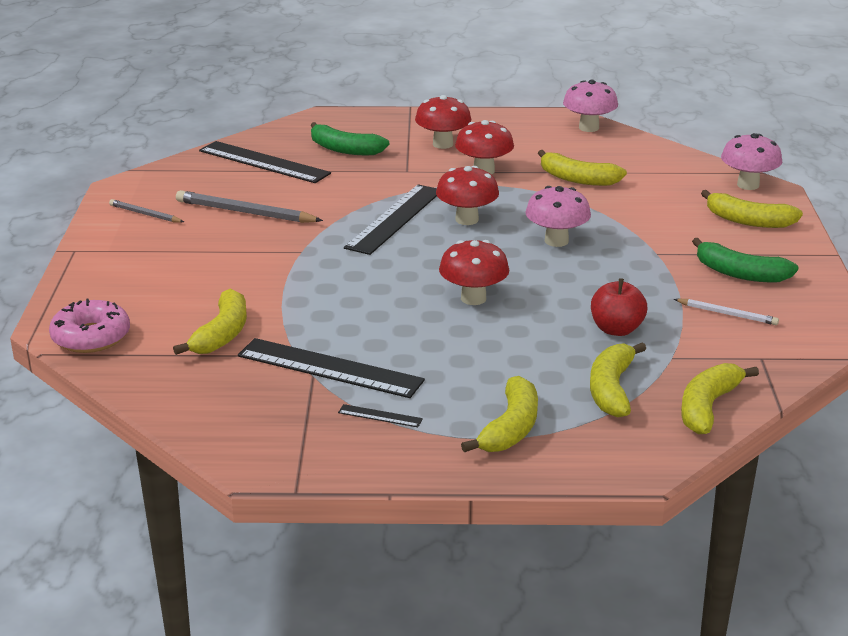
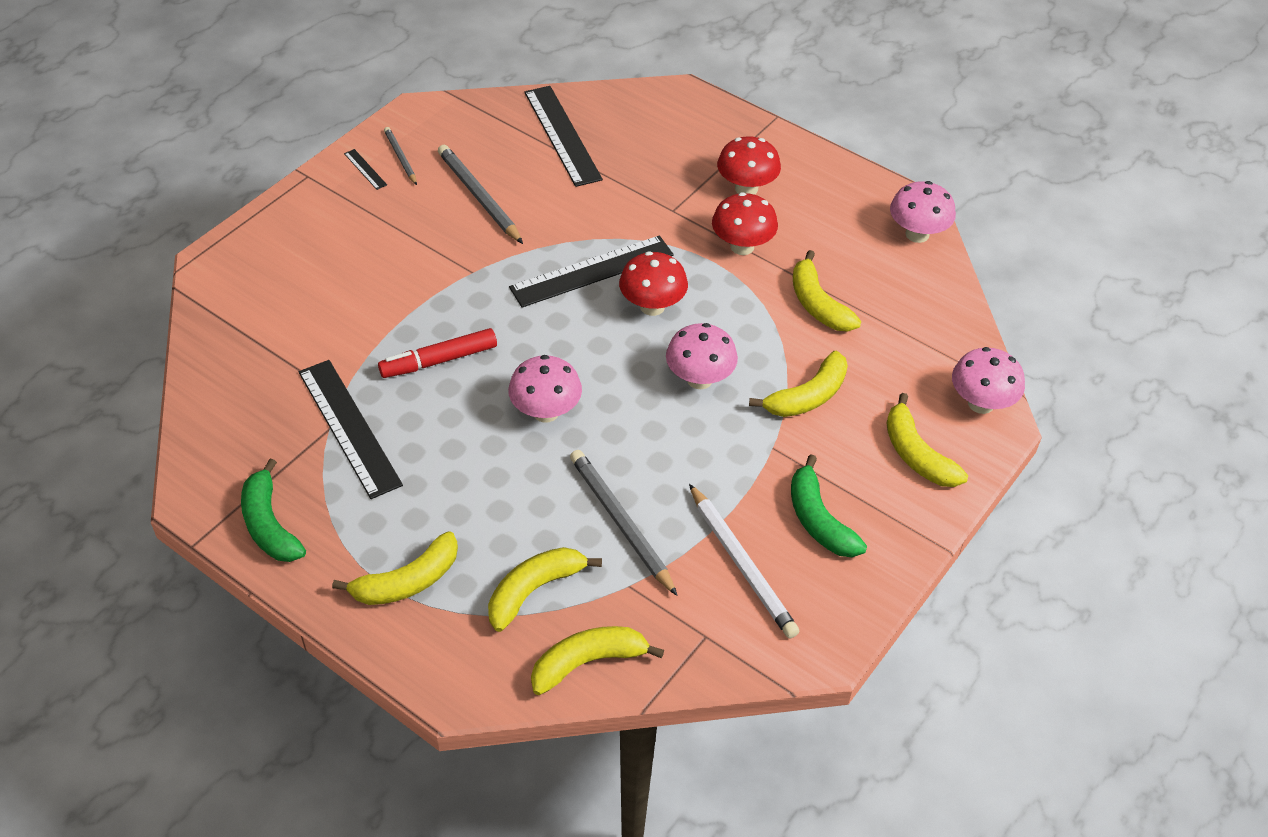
camera: 35 degrees right, 20 degrees up
pink donut [49,299,130,353] -> none
yellow banana [173,289,247,355] -> yellow banana moved to [749,351,848,417]
green banana [310,122,389,155] -> green banana moved to [241,458,306,562]
black ruler [338,404,423,427] -> black ruler moved to [344,149,387,190]
red mushroom [439,240,510,305] -> pink mushroom [508,355,582,423]
red apple [591,278,647,336] -> grey pencil [570,450,678,596]
white pencil [674,299,779,325] -> white pencil [689,484,800,639], size x1.74
none -> red marker [378,328,497,378]

